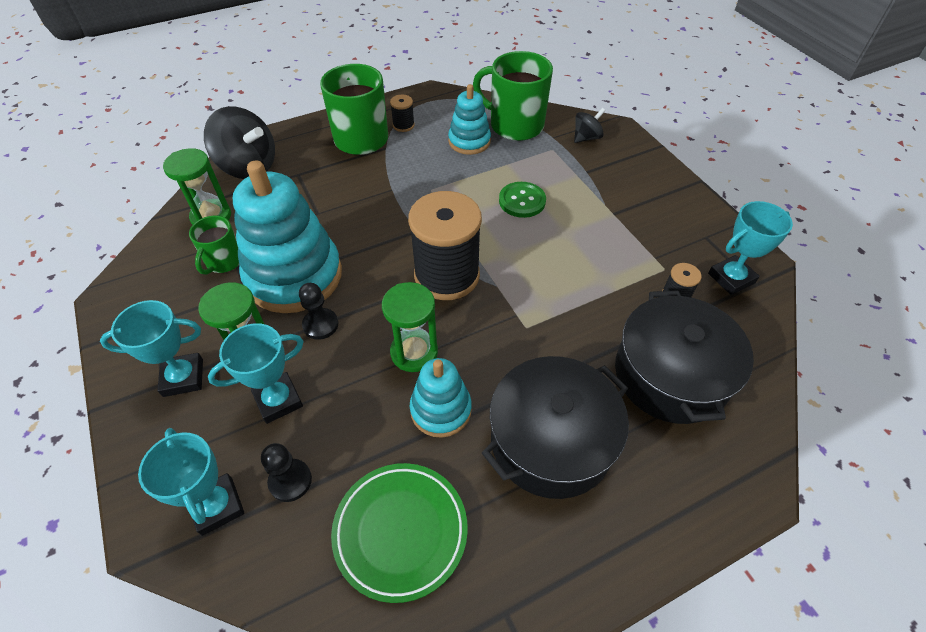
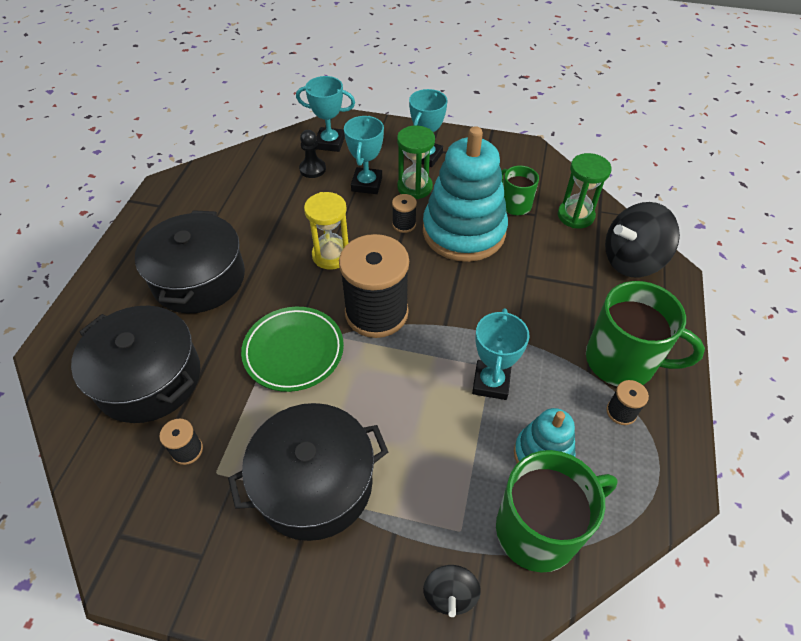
camera: 130 degrees right, 0 degrees up
black pawn [299,283,338,340] -> black spool [392,194,417,233]
green plate [331,463,468,603] -> green plate moved to [241,307,344,392]
green hourglass [382,282,438,372] -> yellow hourglass [304,192,348,270]
turquoise stacking toy [410,358,472,438] -> none
green button [499,182,546,218] -> none
turquoise trophy [708,201,793,295] -> turquoise trophy moved to [472,308,529,400]
none -> black pot [228,403,388,541]

